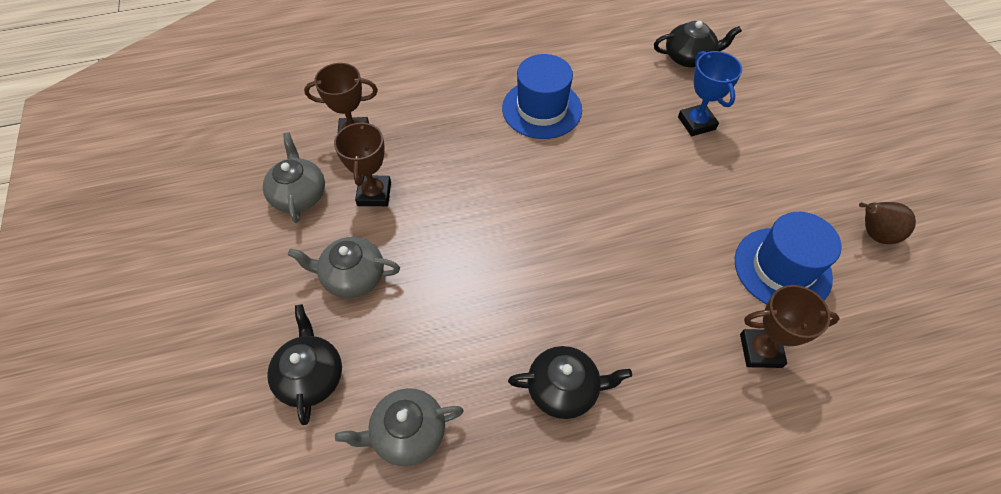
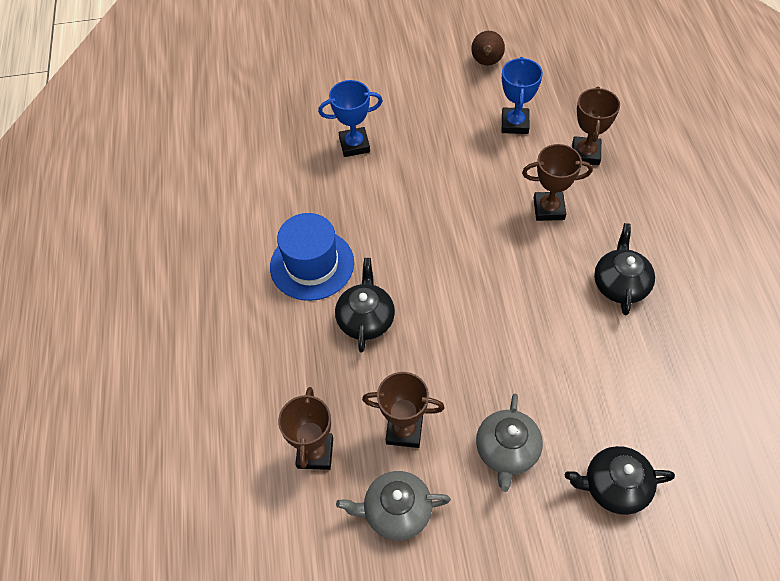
camera: 80 degrees left, 0 degrees up
grey teapot [335,388,464,466] -> none
black teapot [654,21,742,68] -> black teapot moved to [335,258,395,353]
blue hat [735,212,842,304] -> blue trophy [502,57,543,134]
none -> brown trophy [522,144,593,221]

